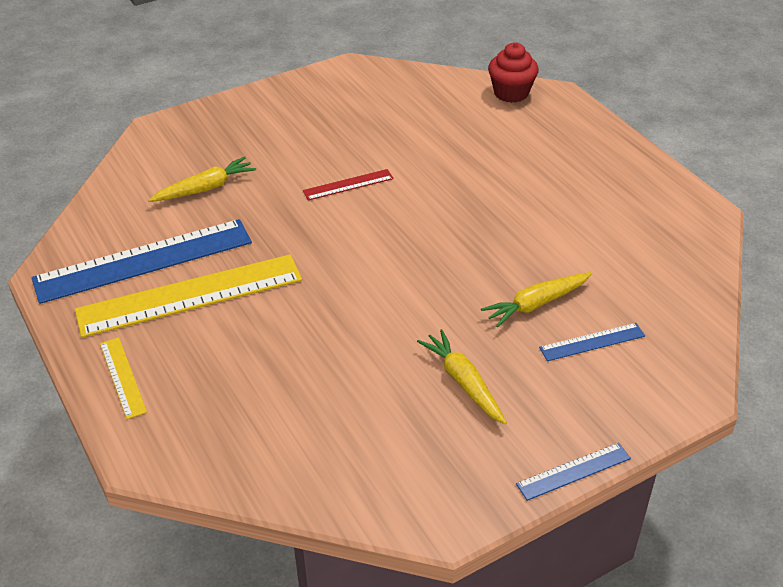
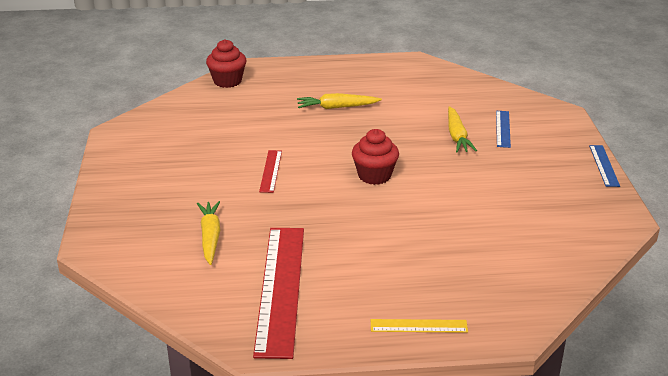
camera: 65 degrees left, 10 degrees down
blue ruler [32,219,252,304] -> red ruler [253,228,304,359]
yellow ruler [75,254,302,338] -> none
yellow carrot [417,329,507,424] -> yellow carrot moved to [297,93,382,109]
none -> red cupcake [352,129,399,185]

